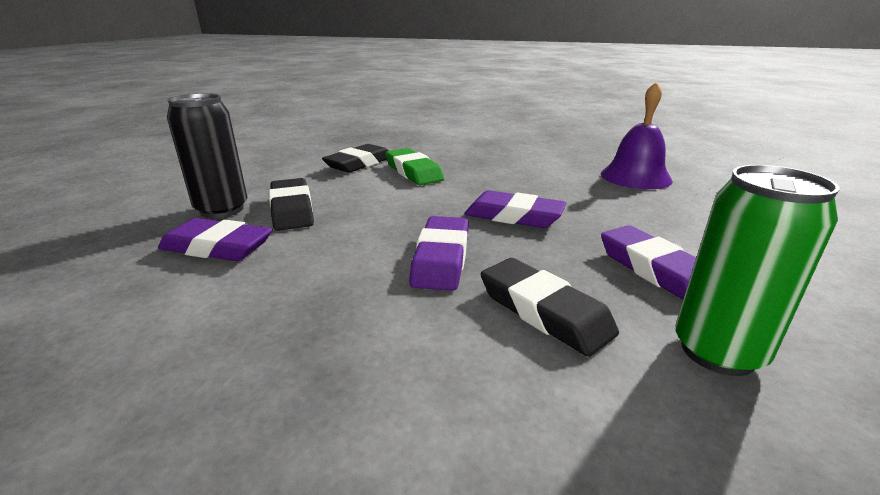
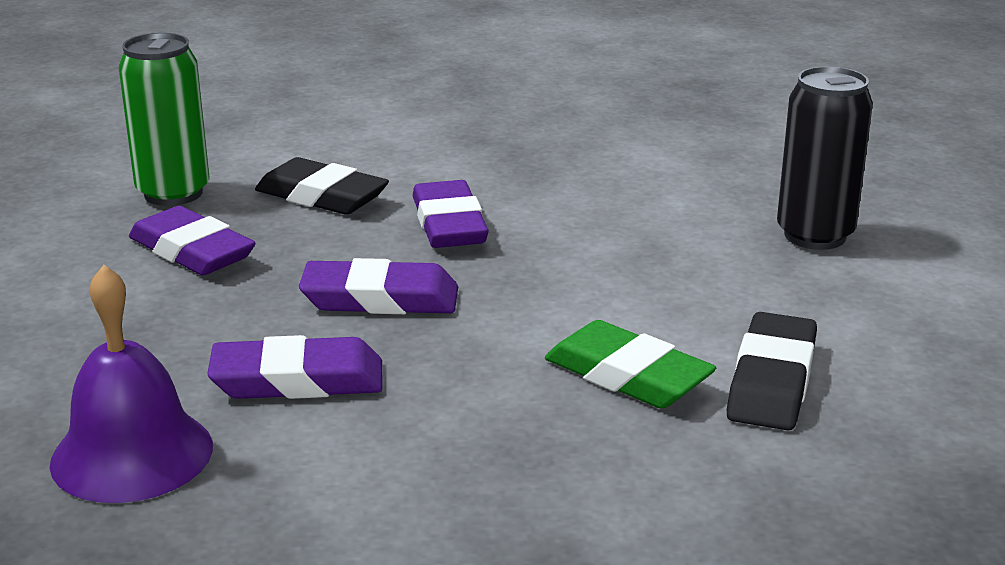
camera: 160 degrees right, 0 degrees up
purple eraser [158,218,273,261] -> purple eraser moved to [207,335,383,399]
black eraser [269,178,314,231] -> none

